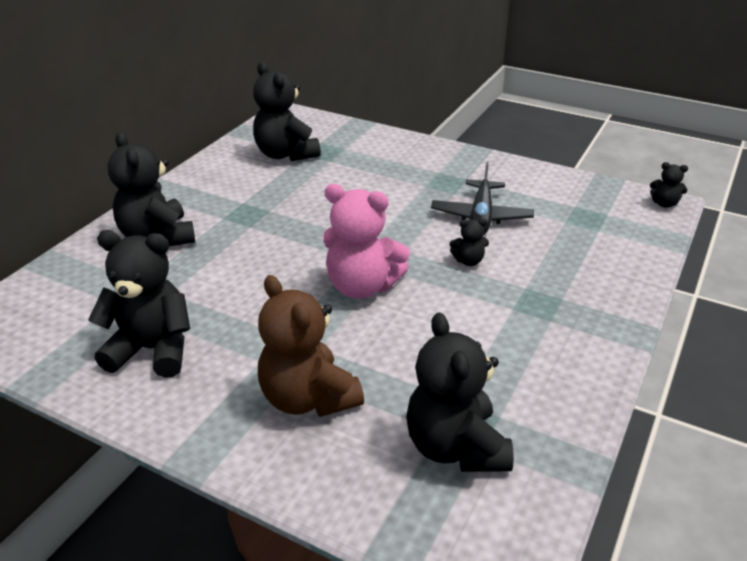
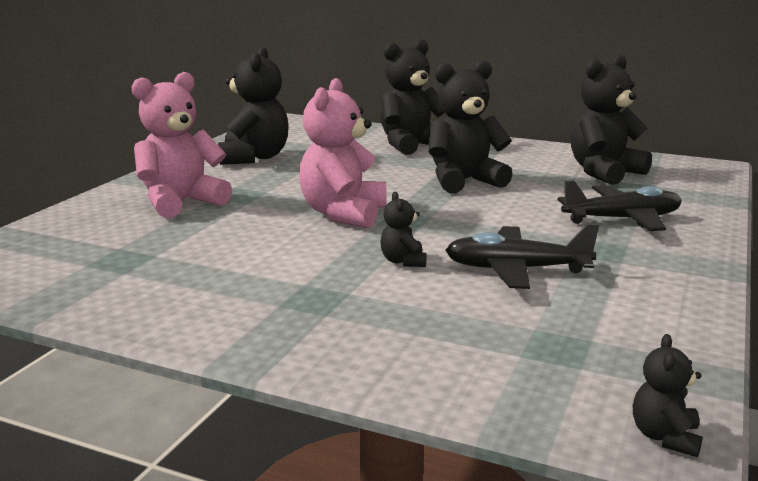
camera: 85 degrees right, 15 degrees down
brown teddy bear [258,275,364,417] -> pink teddy bear [131,72,232,218]
black teddy bear [406,312,514,472] -> black teddy bear moved to [429,60,513,193]
none -> black plane [558,180,682,231]

